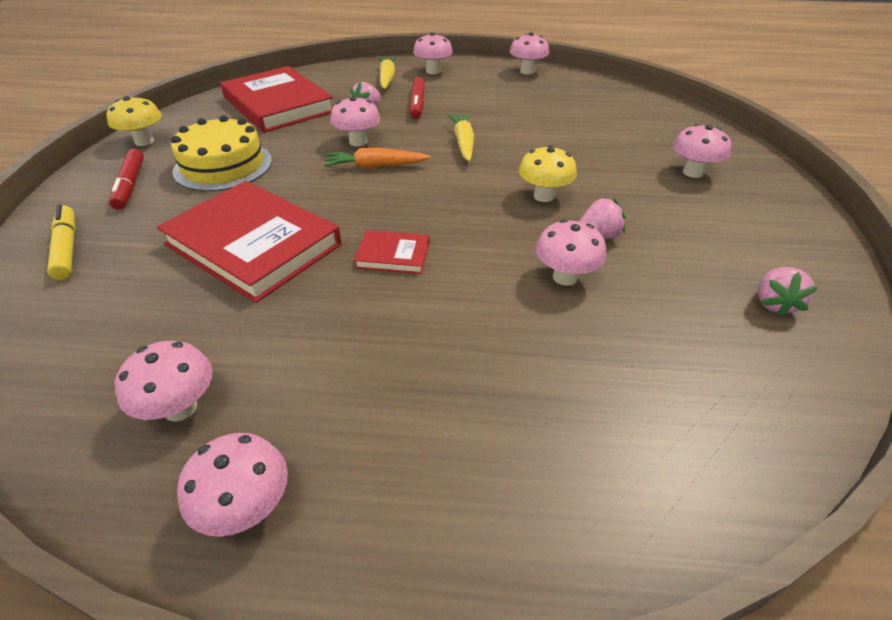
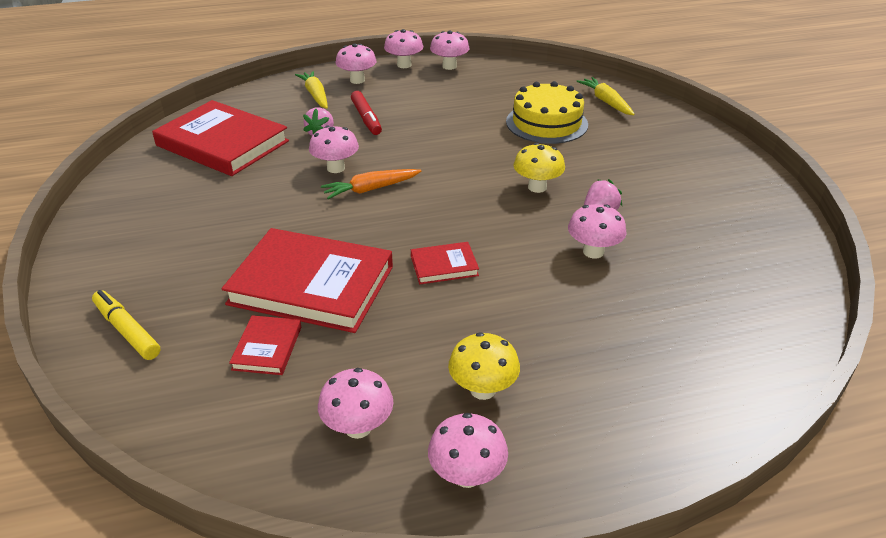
camera: 20 degrees left, 5 degrees down
yellow mushroom [106,96,162,146] -> yellow mushroom moved to [448,332,520,400]
red marker [109,148,144,210] -> none
yellow cake [171,115,272,192] -> yellow cake moved to [506,81,588,144]
yellow carrot [448,114,474,162] -> yellow carrot moved to [577,77,635,115]
pink mushroom [673,124,731,178] -> pink mushroom moved to [384,29,423,68]
pink strawberry [758,267,818,317] -> none
none -> red book [229,315,301,375]

